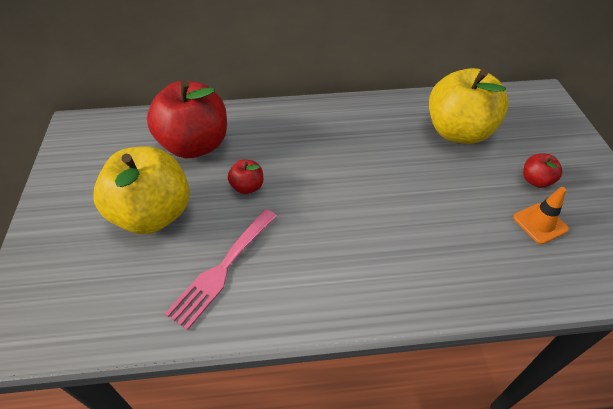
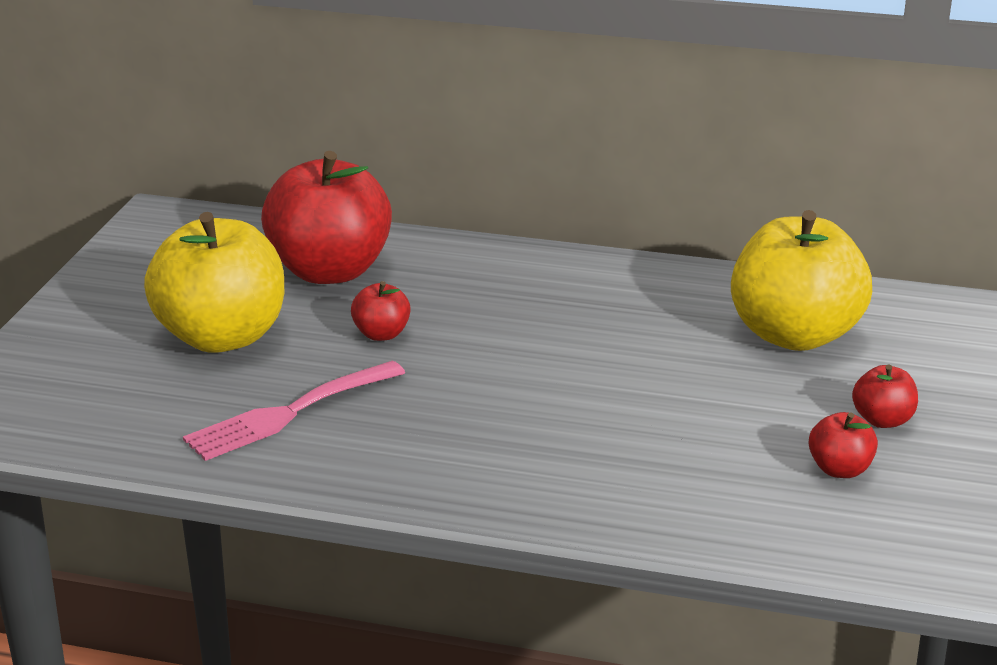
camera: 20 degrees right, 20 degrees down
orange traffic cone [513,187,569,244] -> red apple [809,412,878,478]

